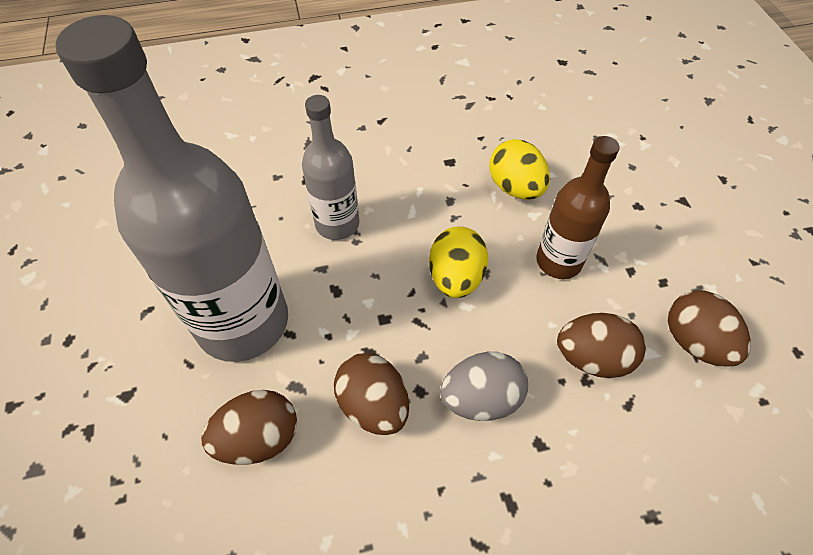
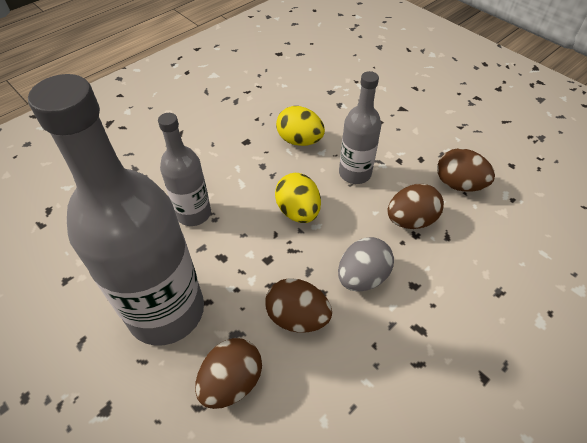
camera: 30 degrees left, 5 degrees down
brown bottle [536,136,620,279] -> grey bottle [339,71,381,184]

